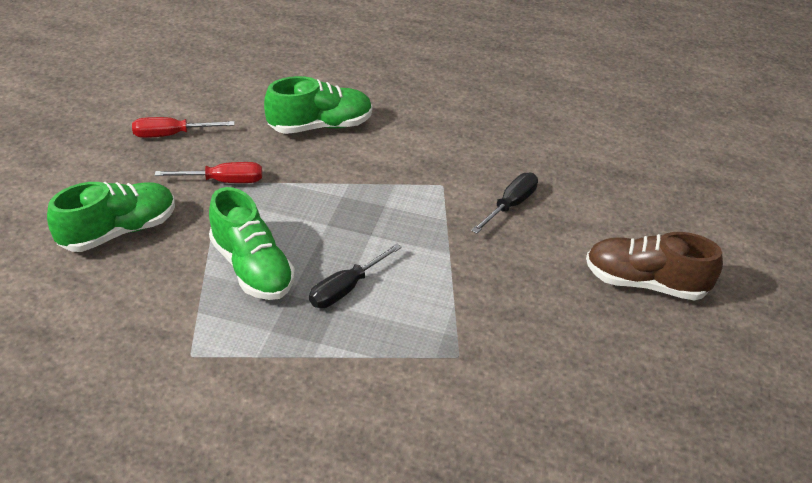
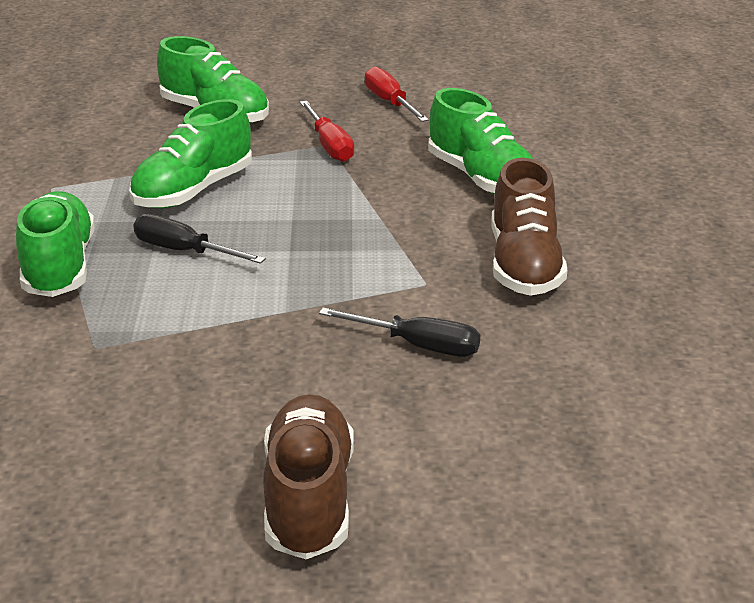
camera: 75 degrees right, 10 degrees down
none -> green shoe [16,191,95,297]
none -> brown shoe [491,158,567,296]

